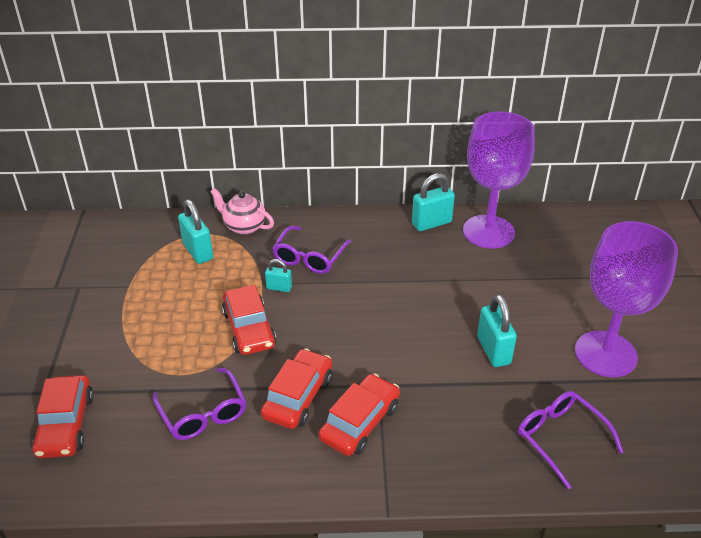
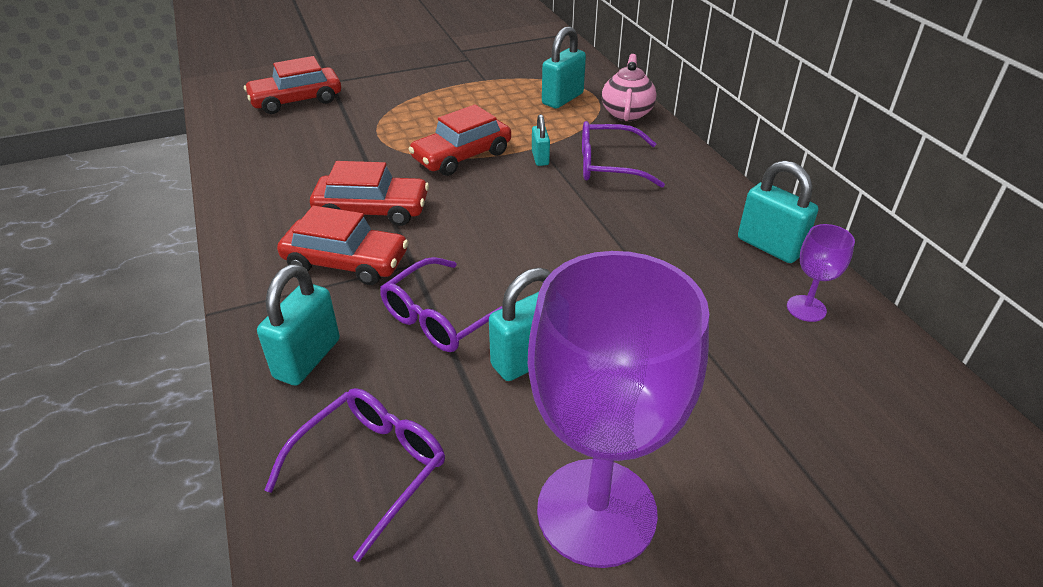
camera: 70 degrees right, 0 degrees up
purple glasses [153,368,247,440] -> purple glasses moved to [380,257,502,352]
purple goblet [463,111,535,249] -> purple goblet [787,224,855,322], size x0.42
none -> turquoise padlock [257,264,340,386]

